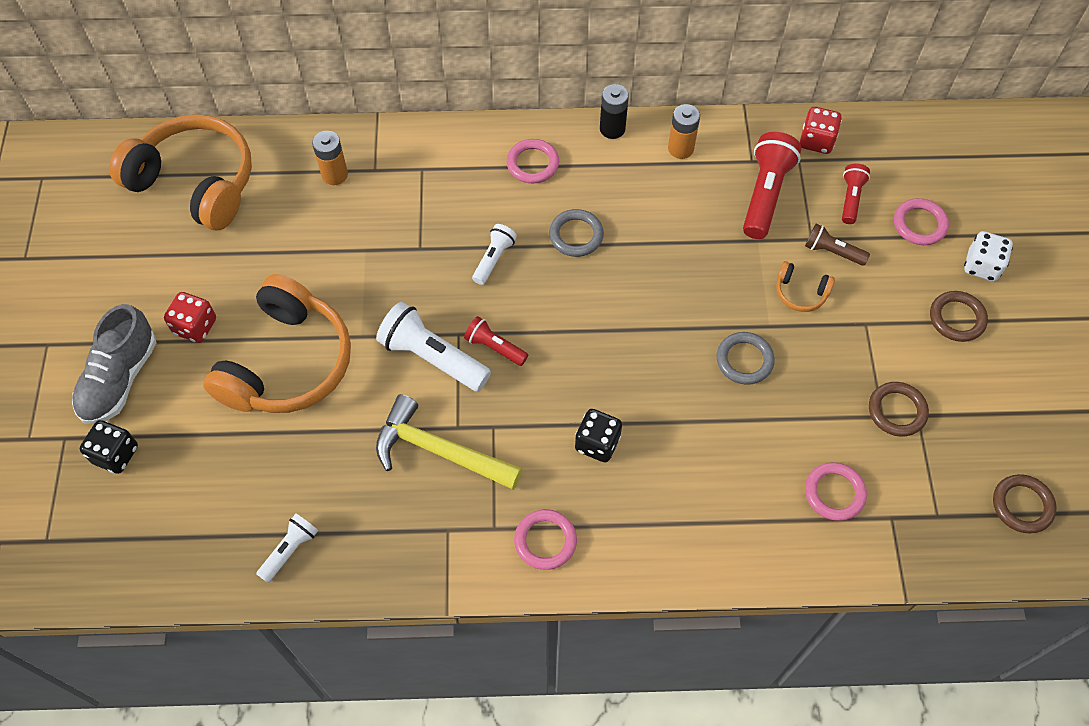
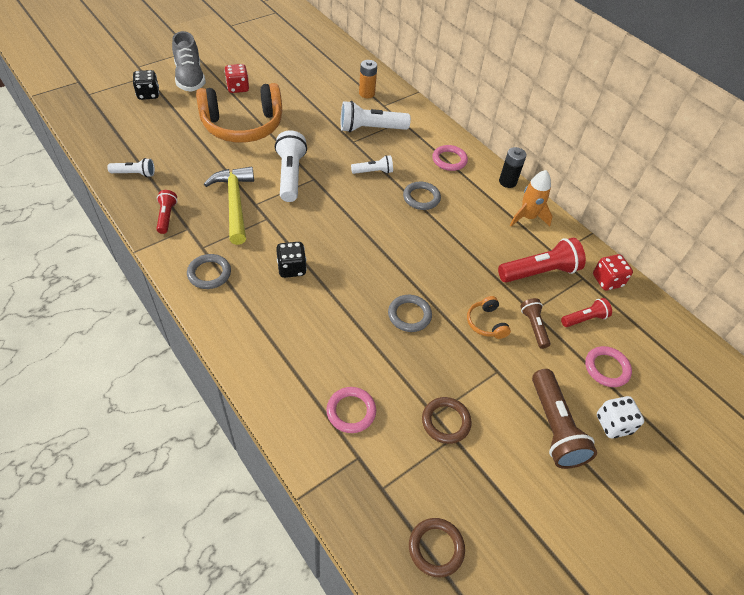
camera: 50 degrees right, 10 degrees down
grey shoe [72,304,156,424] -> grey shoe turned 90 degrees counterclockwise [172,31,206,92]
orange headphones [109,114,252,230] -> none
red flashlight [464,316,528,366] -> red flashlight moved to [156,190,177,234]
pink ring [514,509,577,570] -> grey ring [187,254,231,289]
orange battery [668,104,700,159] -> orange rocket [510,170,553,226]
brown ring [930,291,988,342] -> brown flashlight [532,369,597,469]
none -> white flashlight [341,101,411,133]

